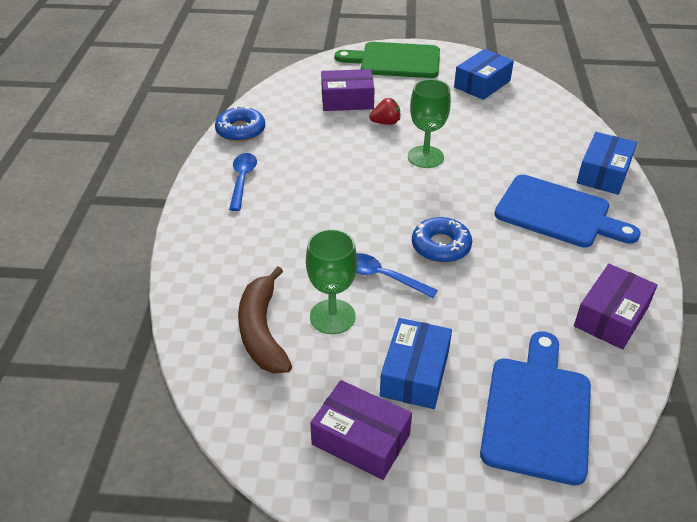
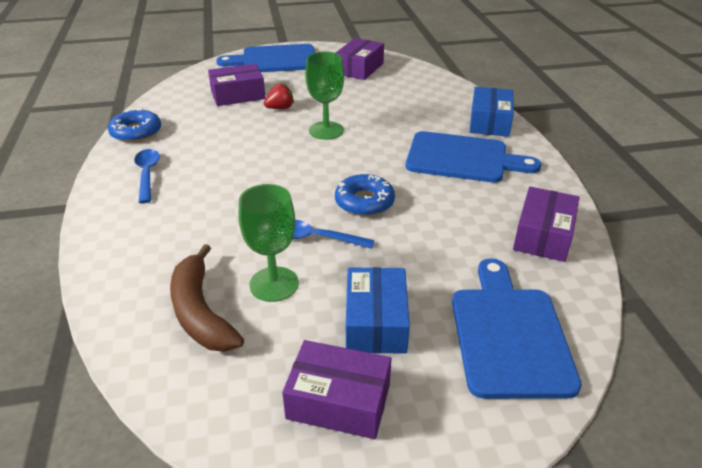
camera: 15 degrees left, 5 degrees down
green cutting board [335,42,440,78] -> blue cutting board [216,44,315,72]
blue box [454,49,514,100] -> purple box [336,38,384,80]

